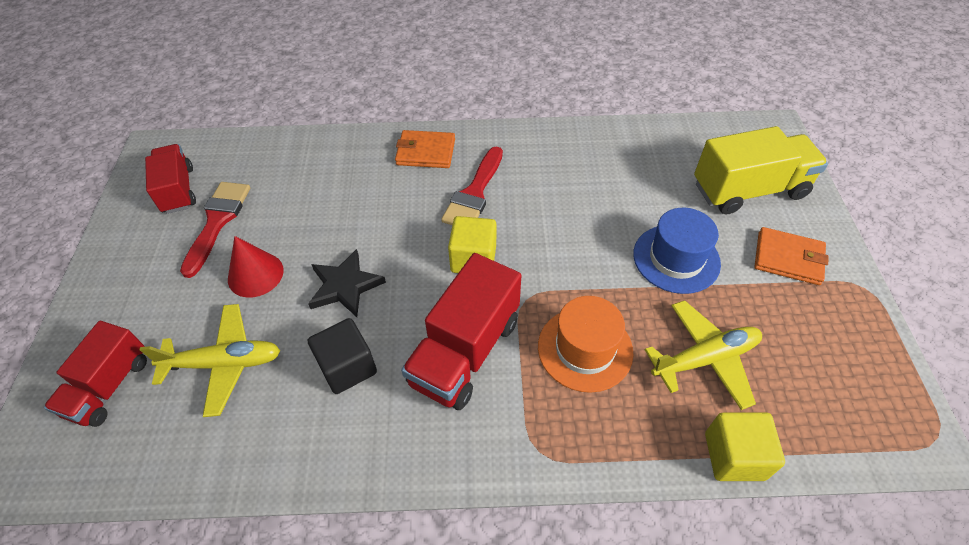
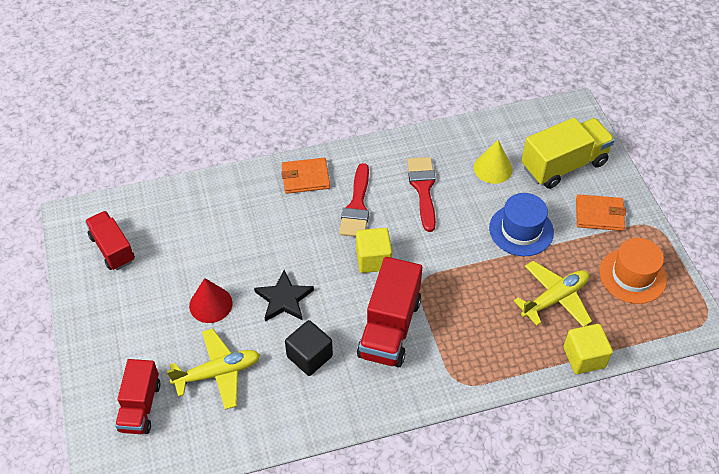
camera: 15 degrees left, 0 degrees up
red brush [180,182,250,278] -> red brush moved to [407,157,436,232]
orange hat [538,296,634,393] -> orange hat moved to [599,238,667,304]
none -> yellow cone [474,140,512,184]

